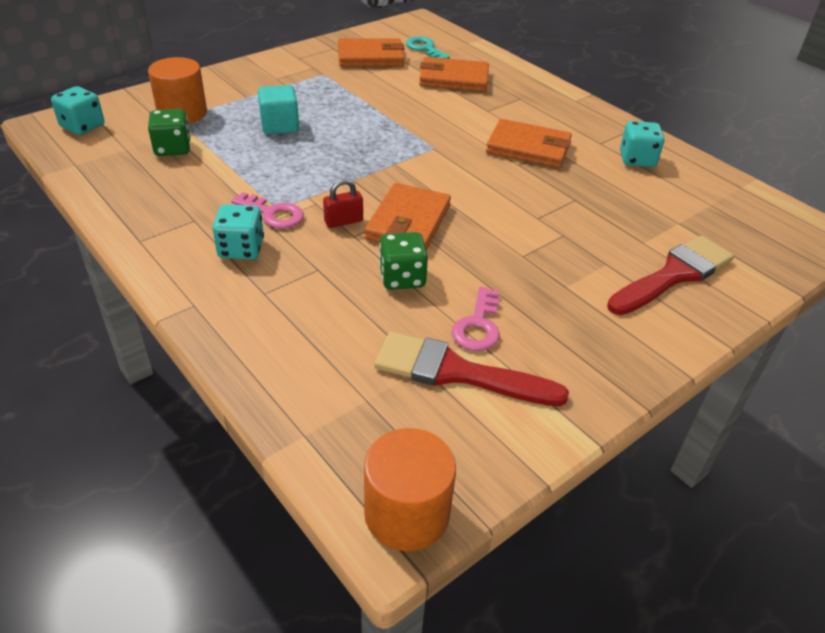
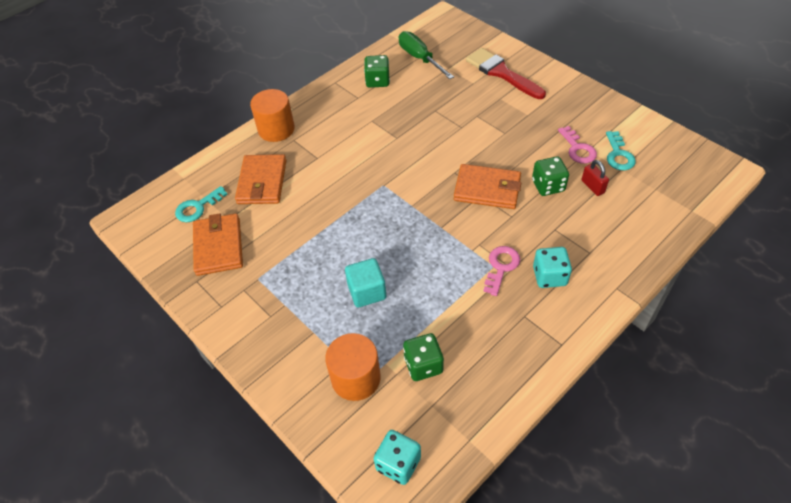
camera: 90 degrees left, 10 degrees up
red padlock [323,179,363,228] -> red padlock moved to [582,160,609,196]
orange cylinder [364,428,456,551] -> orange cylinder moved to [250,89,295,142]
red brush [374,332,569,406] -> turquoise key [606,131,636,170]
pink key [452,287,500,351] -> pink key turned 60 degrees clockwise [558,126,597,164]
orange wallet [486,119,572,168] -> none
turquoise dice [620,121,665,167] -> green dice [364,55,390,88]
none -> green screwdriver [399,31,454,79]

